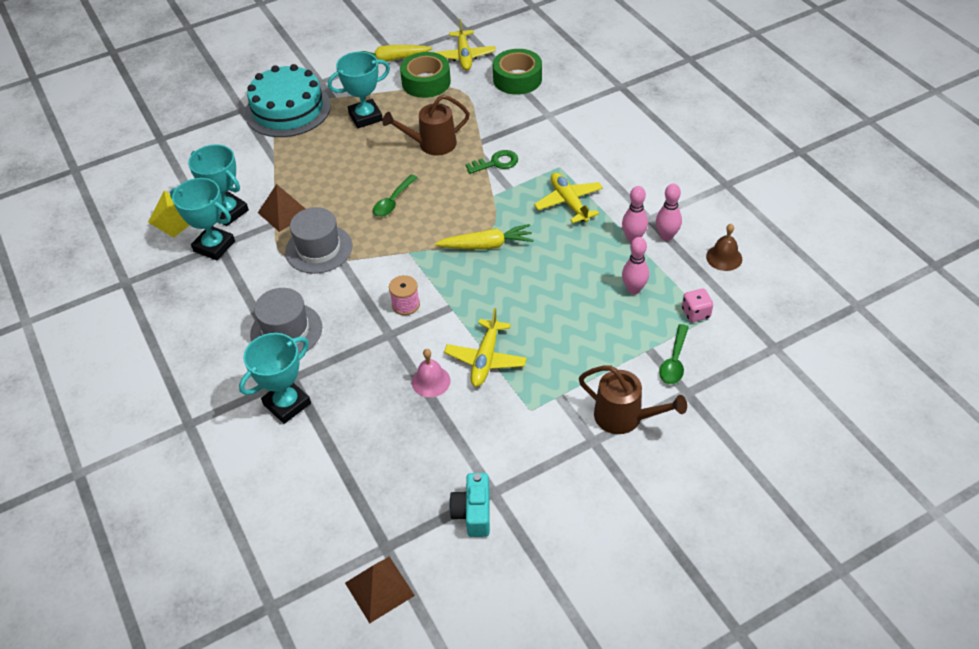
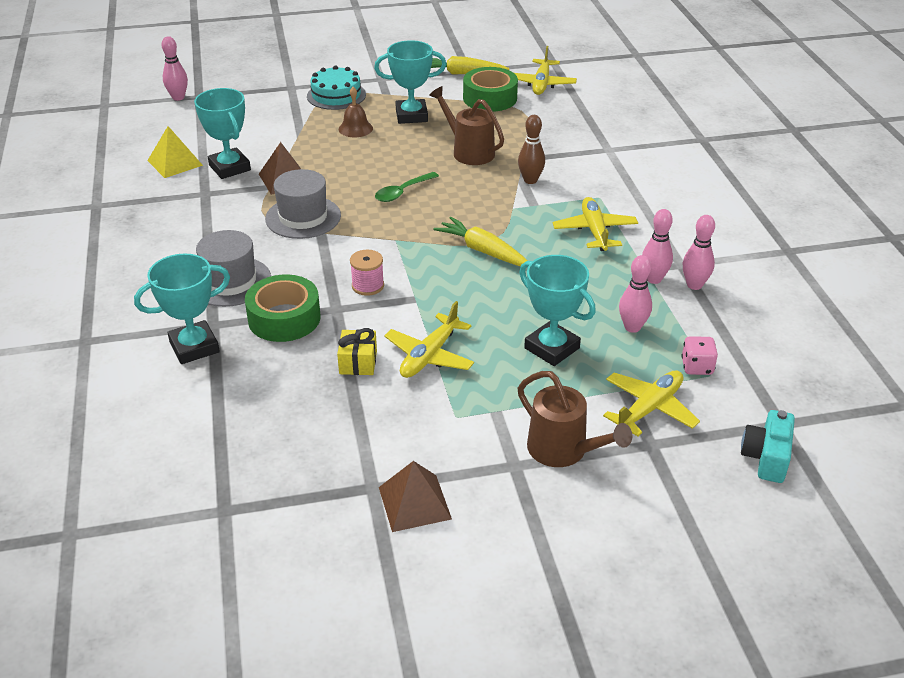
camera: 15 degrees right, 10 degrees down
turquoise trophy [170,178,235,260] -> turquoise trophy moved to [519,255,596,366]
turquoise cake [245,64,331,137] -> turquoise cake [307,65,366,110], size x0.64
brown pyramid [345,557,415,624] -> brown pyramid moved to [379,461,452,532]
brown watering can [382,95,470,155] -> brown watering can turned 45 degrees clockwise [429,86,504,165]
pink bell [412,349,450,397] -> yellow gift [337,328,377,375]
yellow carrot [435,224,534,250] -> yellow carrot turned 150 degrees counterclockwise [433,217,527,266]
turquoise camera [449,473,490,537] -> turquoise camera moved to [741,410,795,483]
green key [466,150,518,174] -> brown bowling pin [518,115,545,184]
green tape [493,49,542,95] -> green tape moved to [245,275,321,342]
green spoon [659,324,689,384] -> yellow plane [603,371,700,436]
brown bell [706,224,742,271] -> brown bell moved to [339,87,373,137]
none -> pink bowling pin [162,36,188,101]

